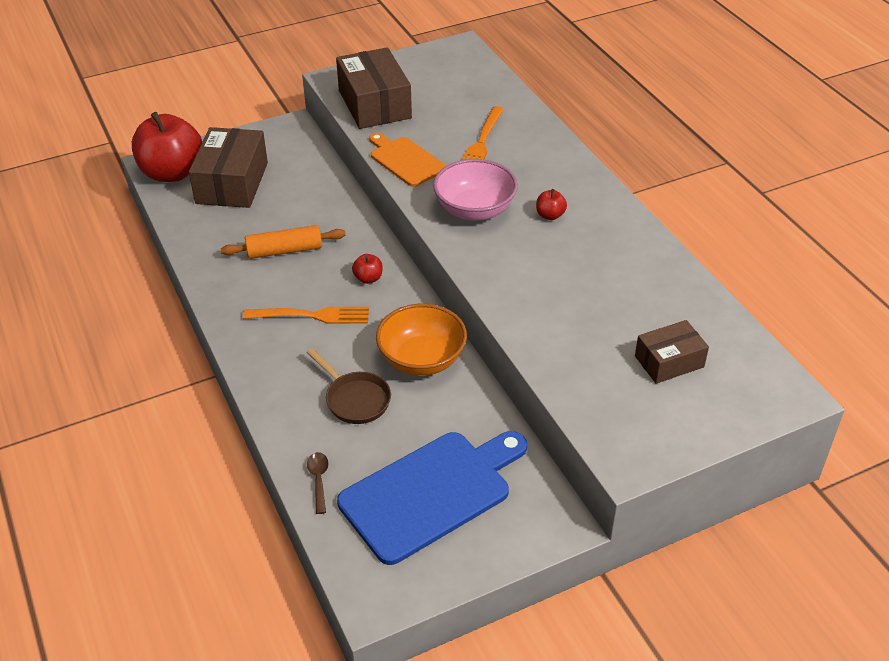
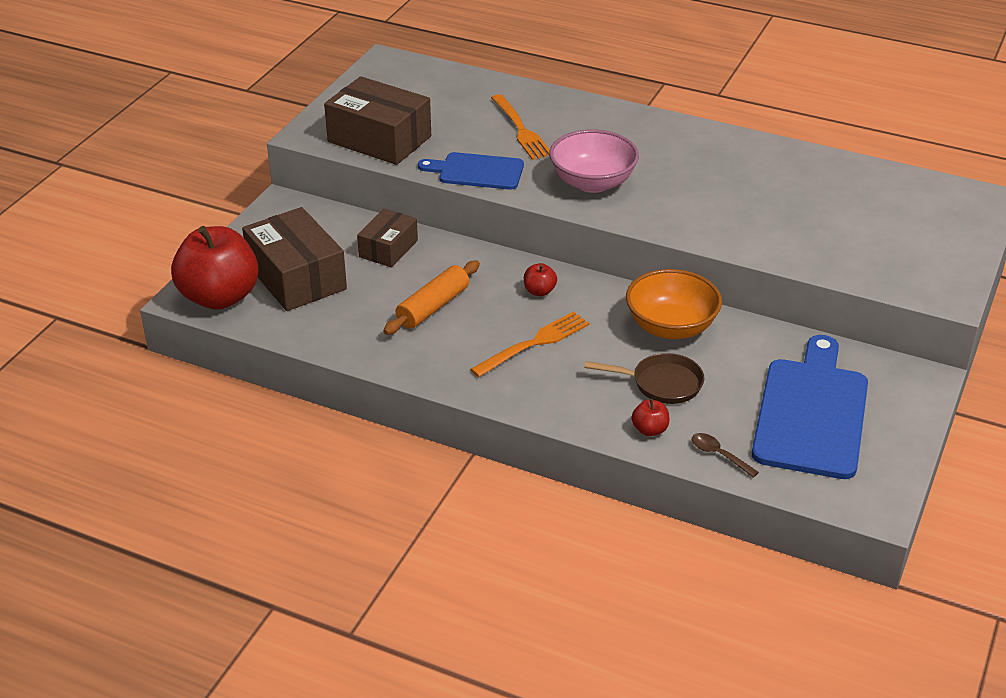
camera: 40 degrees left, 5 degrees down
orange cutting board [369,133,446,187] -> blue cutting board [418,152,524,190]
red apple [536,189,567,220] -> red apple moved to [632,399,669,436]
brown box [635,320,709,384] -> brown box moved to [357,209,418,267]

